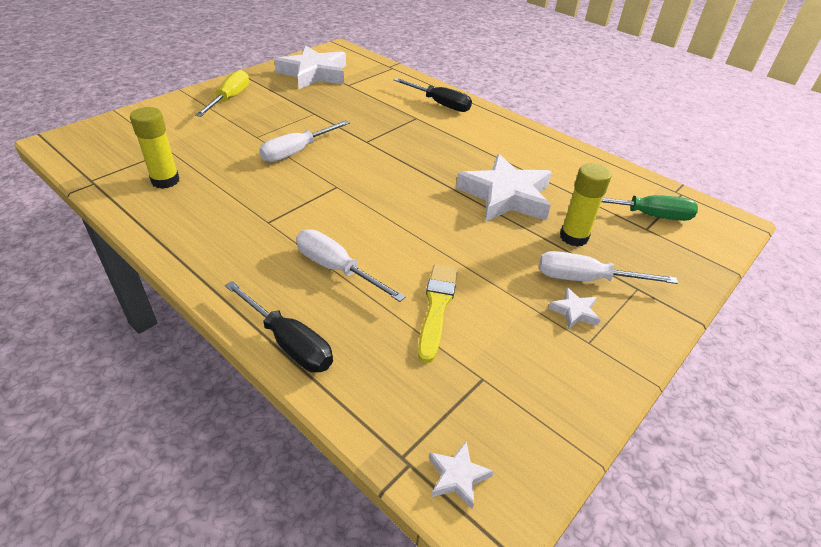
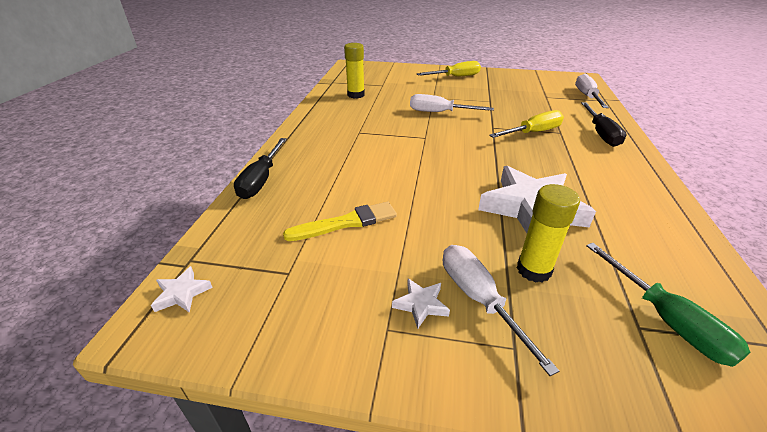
camera: 60 degrees right, 5 degrees down
white star [275,46,346,89] -> none
white screwdriver [296,229,406,302] -> white screwdriver moved to [575,74,609,108]
none -> yellow screwdriver [489,110,564,138]

